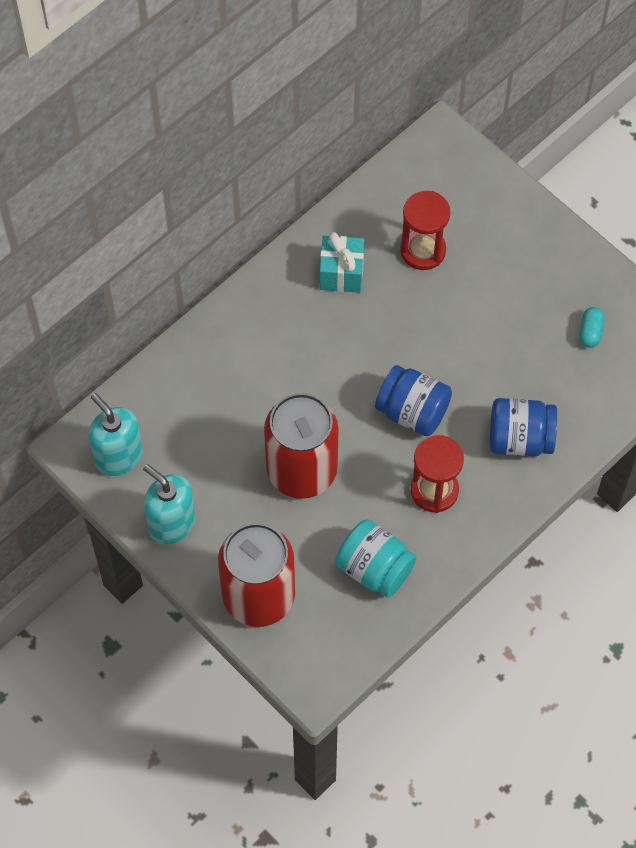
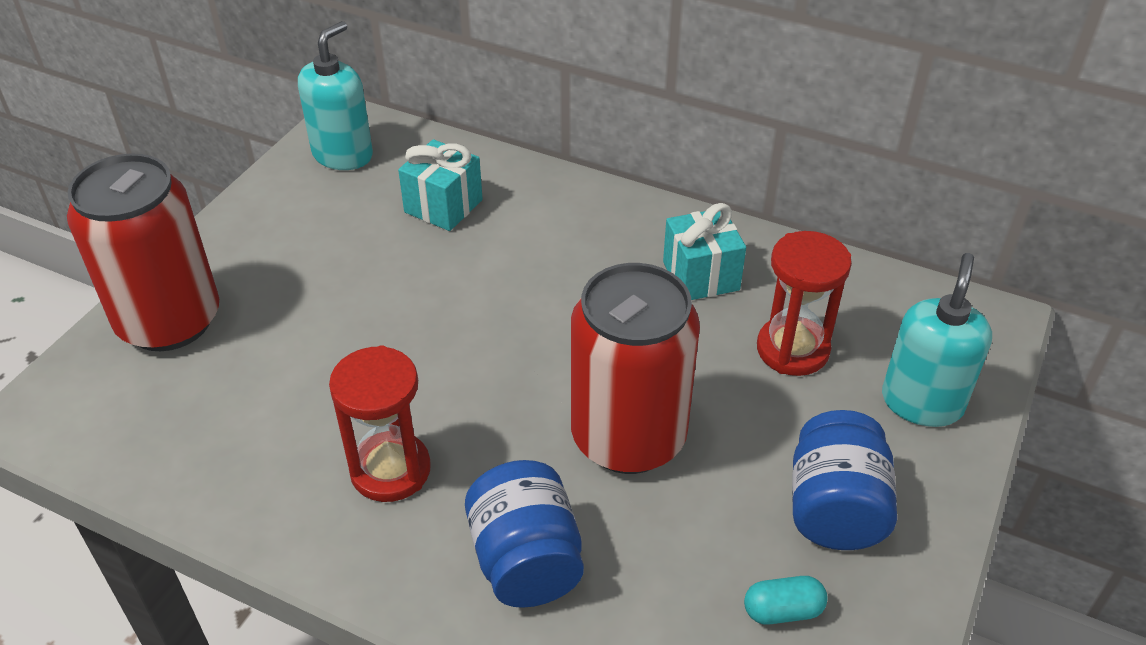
camera: 70 degrees right, 20 degrees down
turquoise soap dispenser [143,464,196,544] -> turquoise soap dispenser moved to [882,253,992,427]
red can [264,393,338,499] -> red can moved to [571,263,700,474]
turquoise jar [335,520,417,598] -> none
blue jar [375,365,452,436] -> blue jar moved to [792,410,897,550]
none -> turquoise gift [398,139,483,231]

